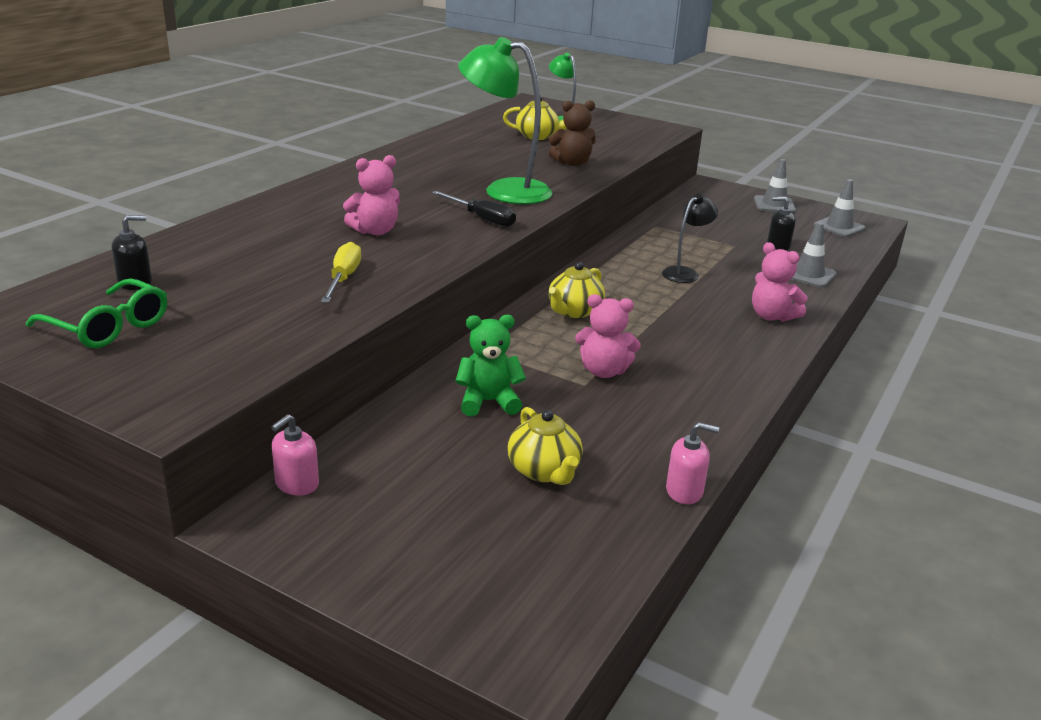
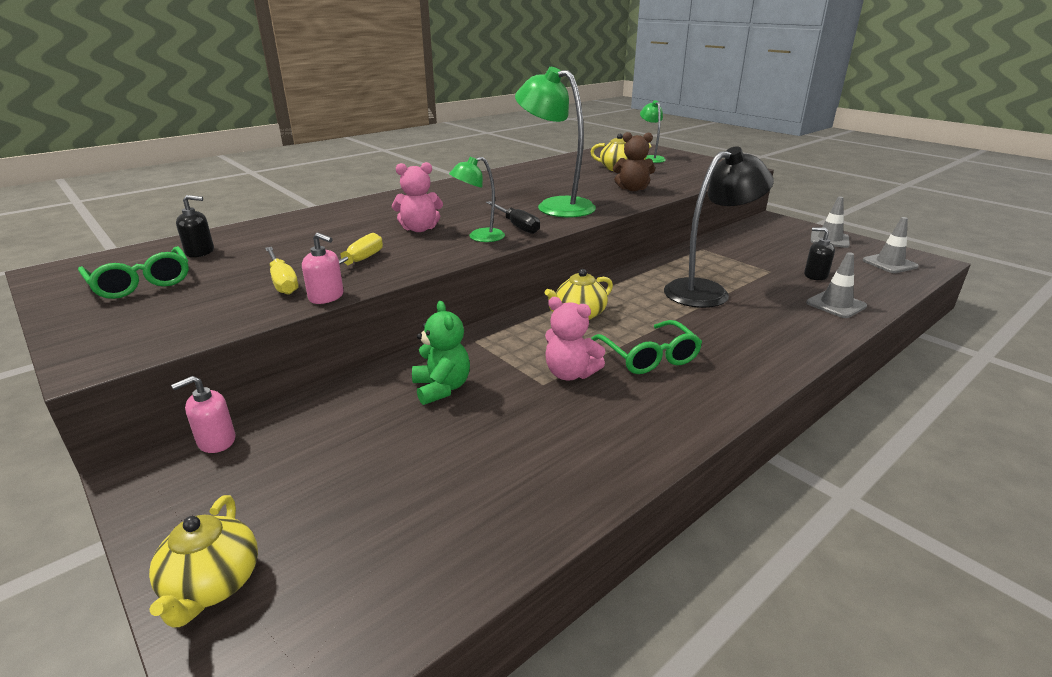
camera: 20 degrees right, 0 degrees up
green teddy bear [455,315,526,416] -> green teddy bear turned 60 degrees clockwise [412,301,470,405]
yellow teapot [508,407,583,485] -> yellow teapot moved to [149,495,258,628]
black lamp [662,194,718,283] -> black lamp [664,147,774,308], size x1.83
pink soap dispenser [666,422,719,504] -> pink soap dispenser moved to [302,232,344,304]
pink teddy bear [752,242,808,322] -> none
none -> yellow screwdriver [265,247,298,295]
none -> green lamp [449,157,505,242]
none -> green glasses [591,320,702,374]

